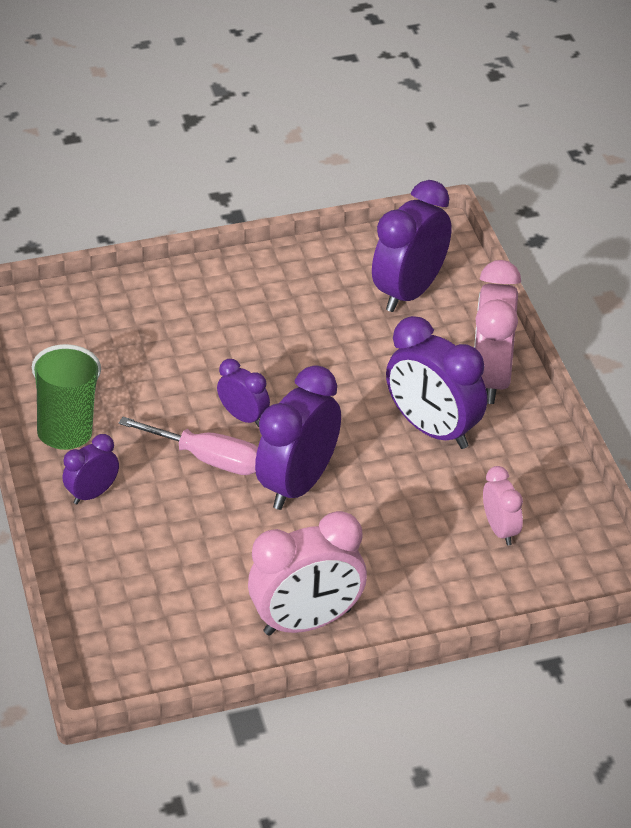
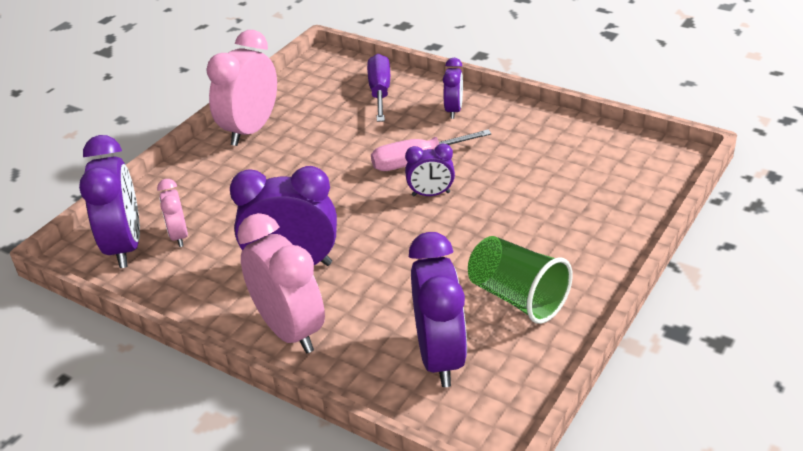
camera: 140 degrees right, 5 degrees down
green cup [32,344,101,450] -> green cup moved to [468,236,573,324]
purple clock [255,365,341,510] -> purple clock moved to [79,135,140,268]
pink clock [483,466,523,546] -> pink clock turned 45 degrees clockwise [157,179,188,247]
none -> purple screwdriver [367,54,390,122]

